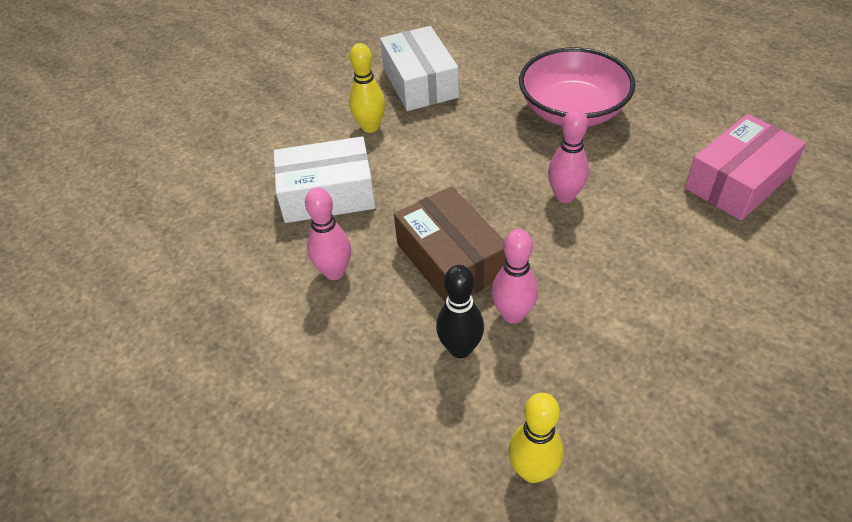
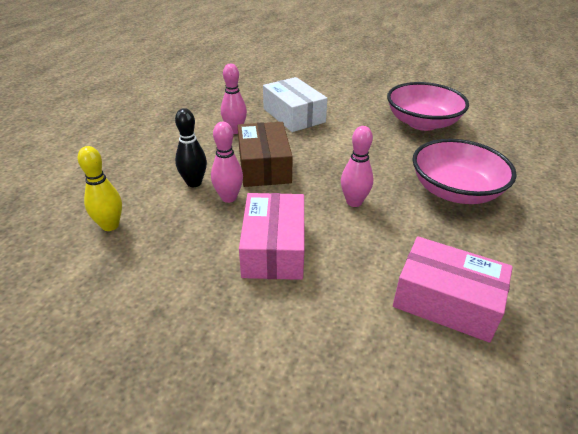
camera: 65 degrees right, 10 degrees down
yellow bowling pin [349,43,385,133] -> none
white box [380,26,459,111] -> pink bowl [387,82,469,131]
brown box [394,186,506,302] -> brown box turned 45 degrees counterclockwise [238,122,293,187]
none -> pink box [239,193,304,280]

